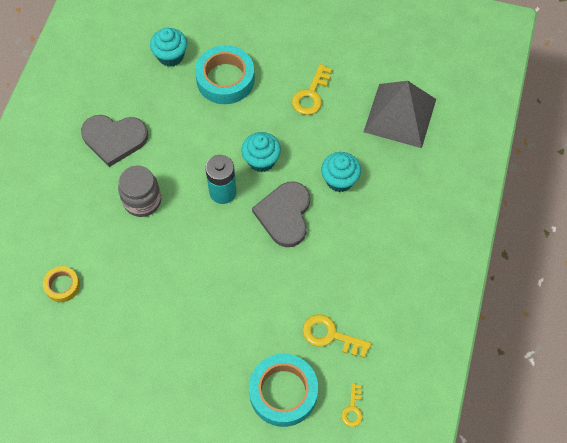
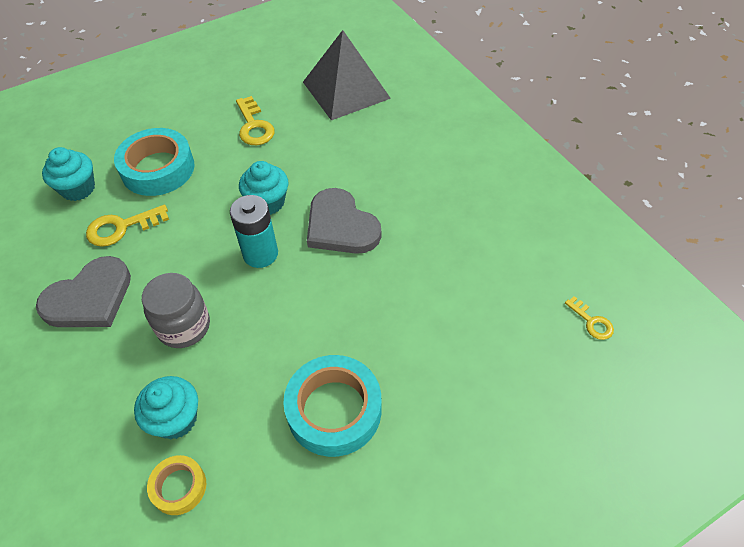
camera: 45 degrees left, 10 degrees down
turquoise tape [249,354,318,427] -> turquoise tape moved to [283,355,381,457]
yellow key [303,314,371,358] -> yellow key moved to [86,205,169,247]
turquoise cupcake [321,152,361,192] -> turquoise cupcake moved to [134,376,198,439]

